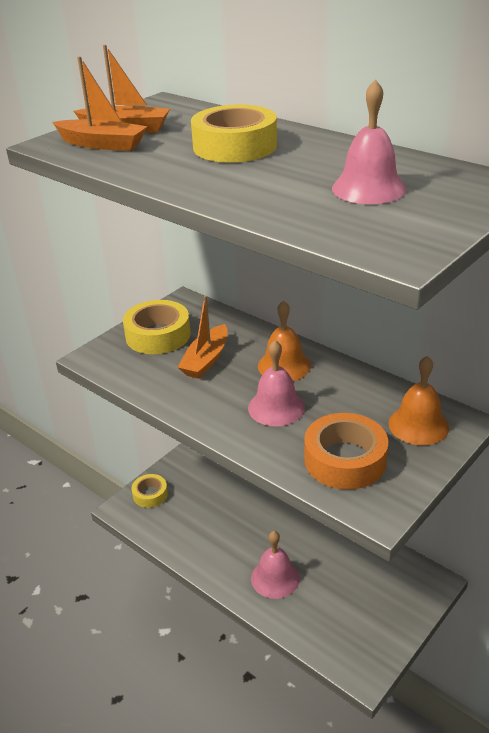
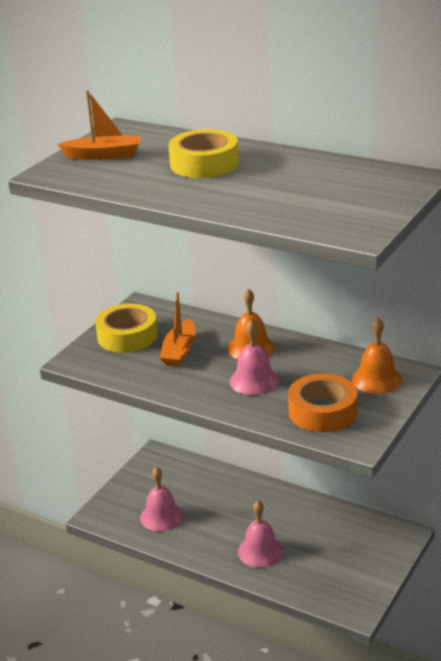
camera: 10 degrees left, 5 degrees down
orange boat [53,56,147,151] -> none
yellow tape [131,474,168,508] -> none
pink bell [332,79,406,204] -> pink bell moved to [140,467,184,531]

